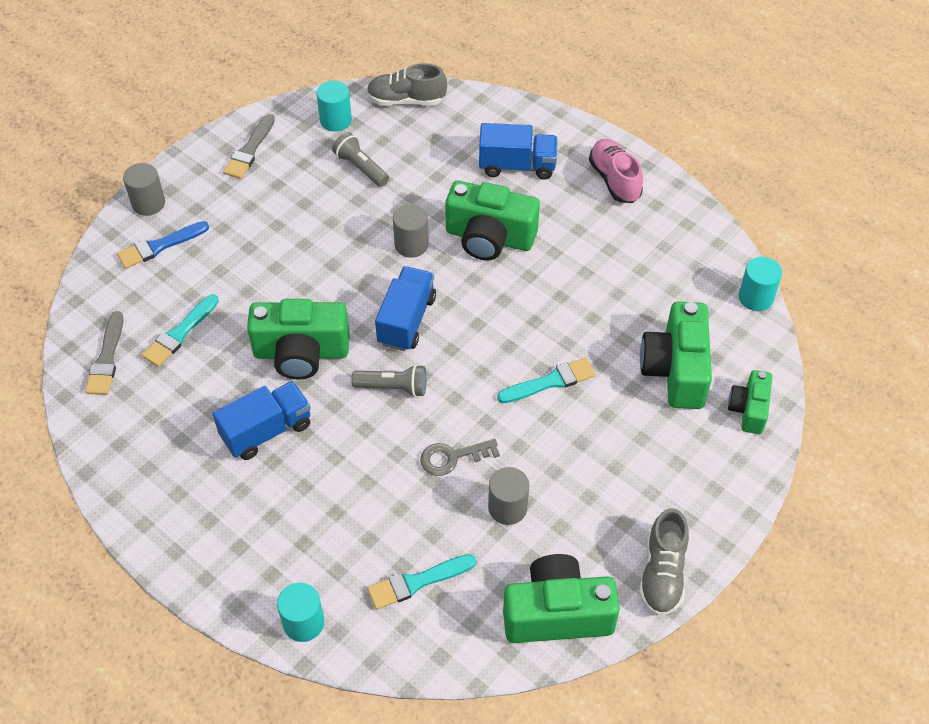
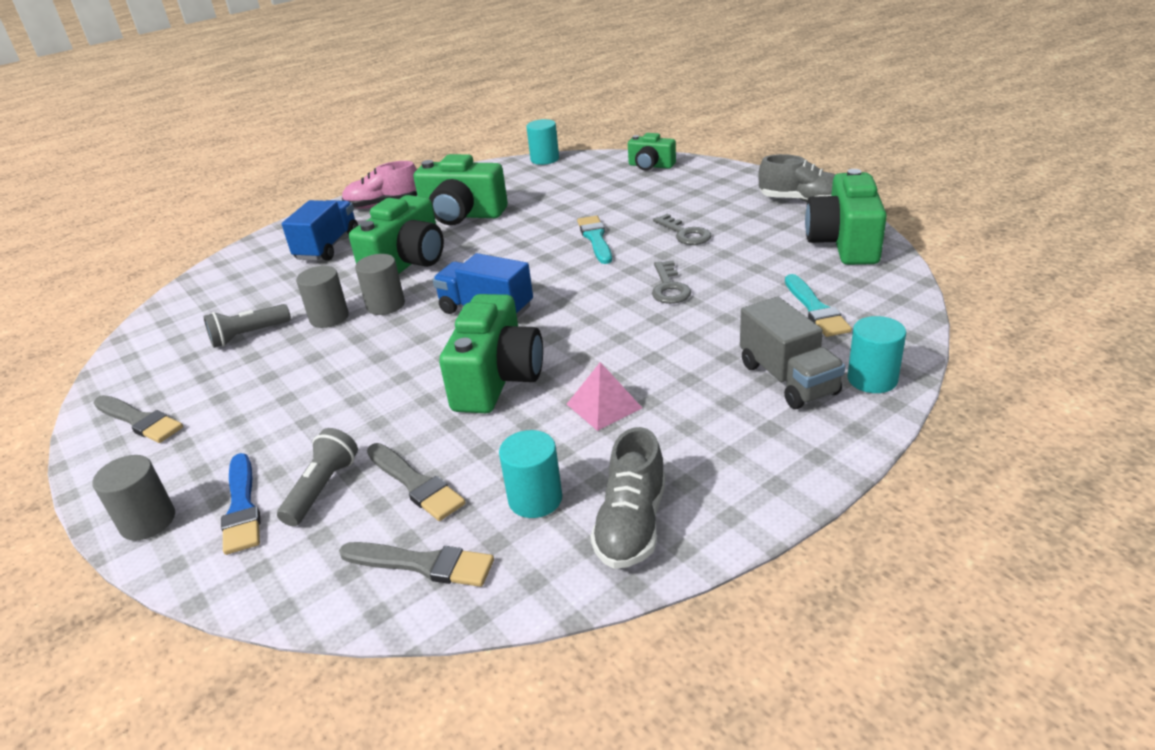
camera: 75 degrees left, 20 degrees down
turquoise brush [142,294,219,367] -> grey brush [367,443,466,521]
blue truck [213,381,311,460] -> pink pyramid [567,362,642,431]
turquoise cylinder [316,80,352,132] -> turquoise cylinder moved to [499,430,562,518]
grey flashlight [352,364,427,397] -> grey flashlight moved to [277,428,358,526]
grey shoe [367,63,447,106] -> grey shoe moved to [590,427,666,569]
grey cylinder [488,467,529,525] -> grey cylinder moved to [296,266,349,328]
green camera [640,302,712,409] -> green camera moved to [414,154,508,225]
none -> grey key [653,214,711,245]
none -> grey truck [740,297,845,409]

